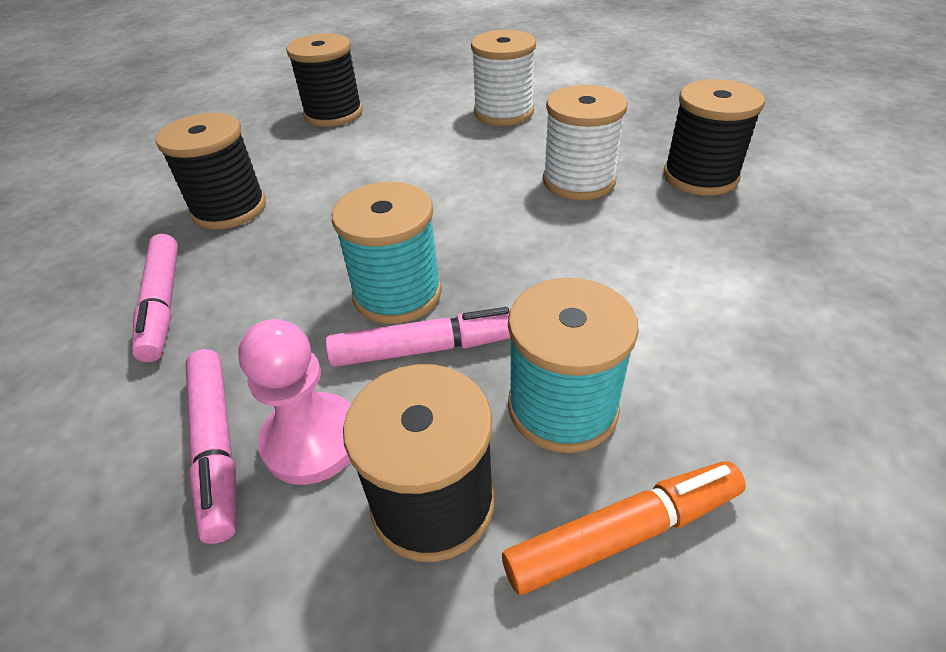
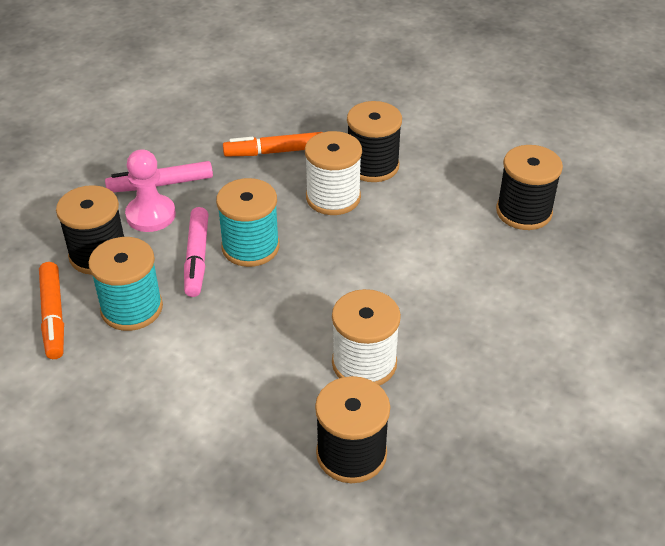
camera: 95 degrees right, 0 degrees up
pink marker [132,234,178,362] -> orange marker [223,132,323,157]
white spool [471,30,536,126] -> white spool moved to [305,131,362,215]

